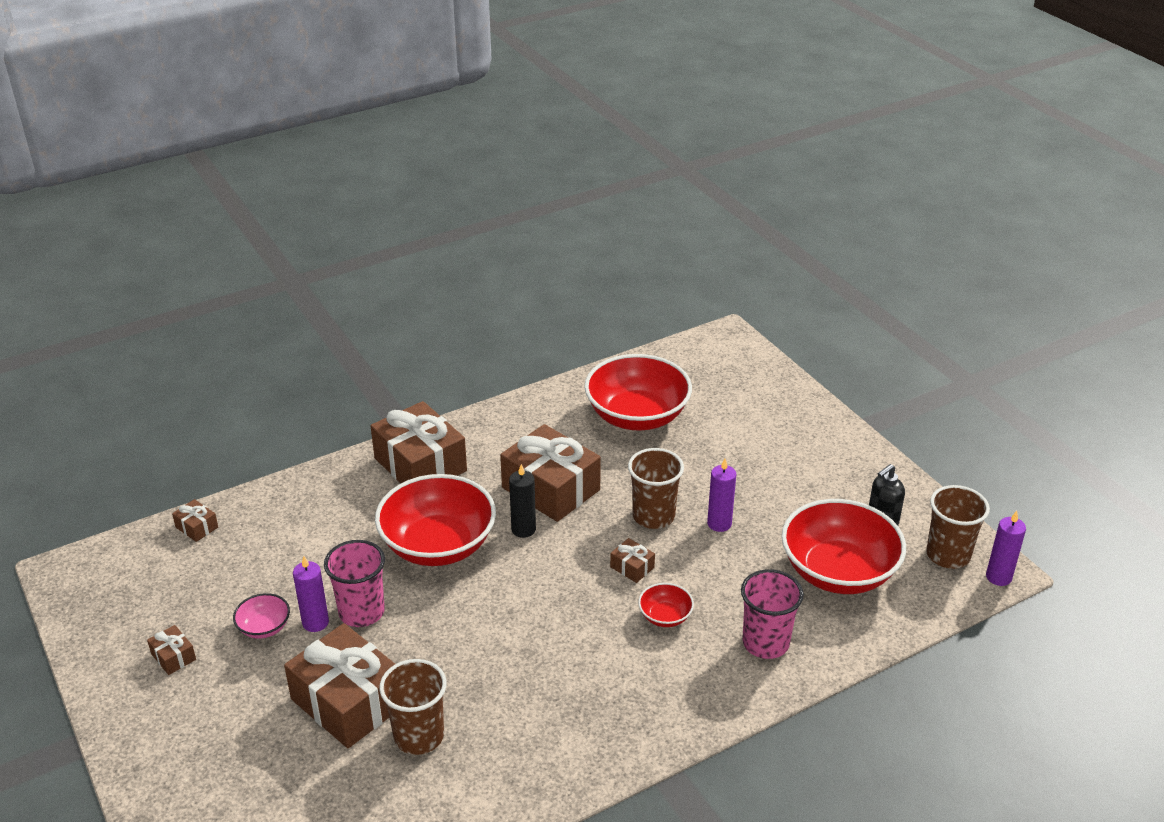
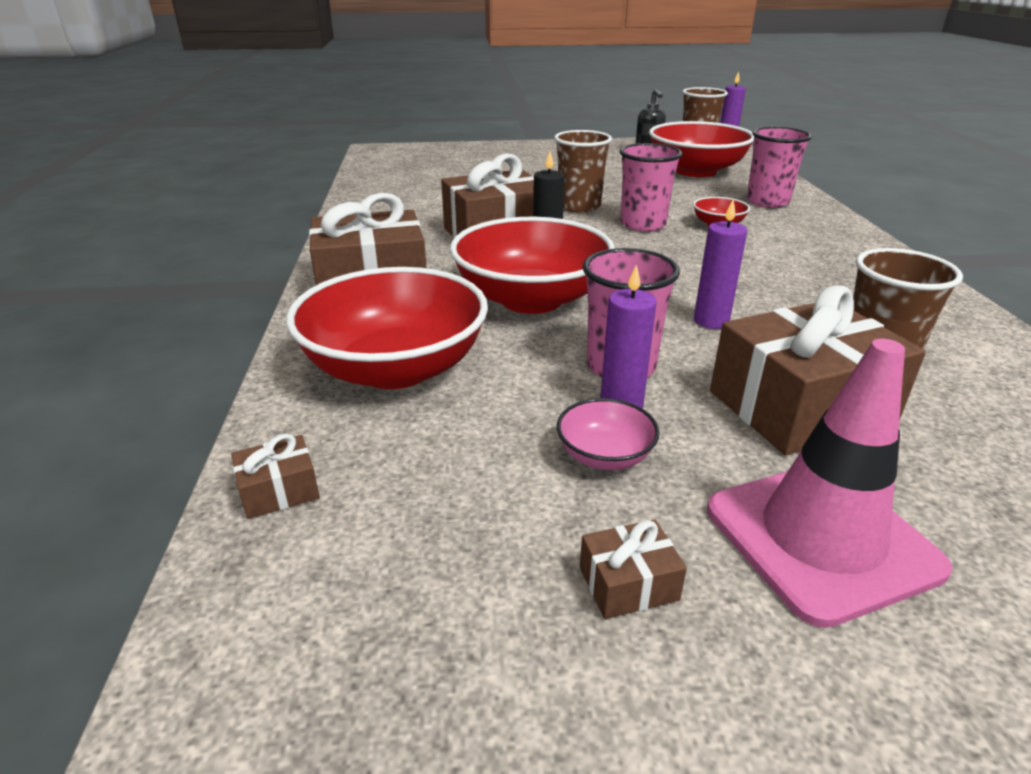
camera: 65 degrees left, 5 degrees down
red bowl [584,354,692,431] -> red bowl moved to [286,267,488,389]
brown gift [610,538,655,583] -> pink cup [620,143,682,232]
purple candle [707,459,736,532] -> purple candle moved to [694,199,748,329]
none -> pink traffic cone [707,339,952,628]

